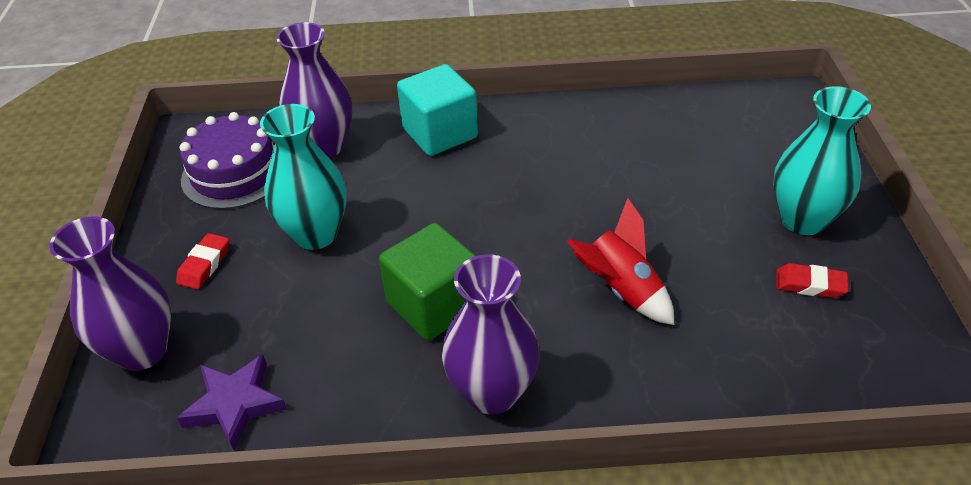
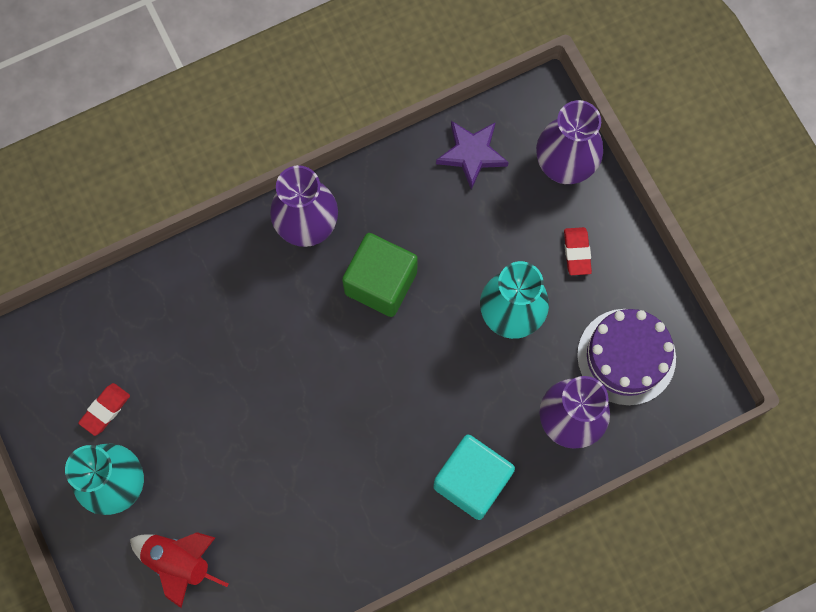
camera: 155 degrees right, 30 degrees up
red rocket [567,198,674,325] -> red rocket moved to [130,532,228,608]
red eraser [776,263,849,298] -> red eraser turned 45 degrees counterclockwise [78,383,130,436]

